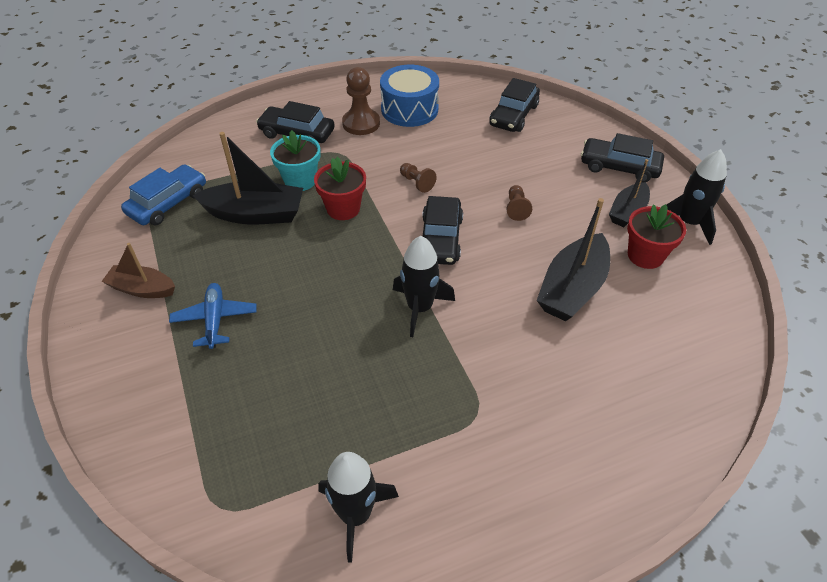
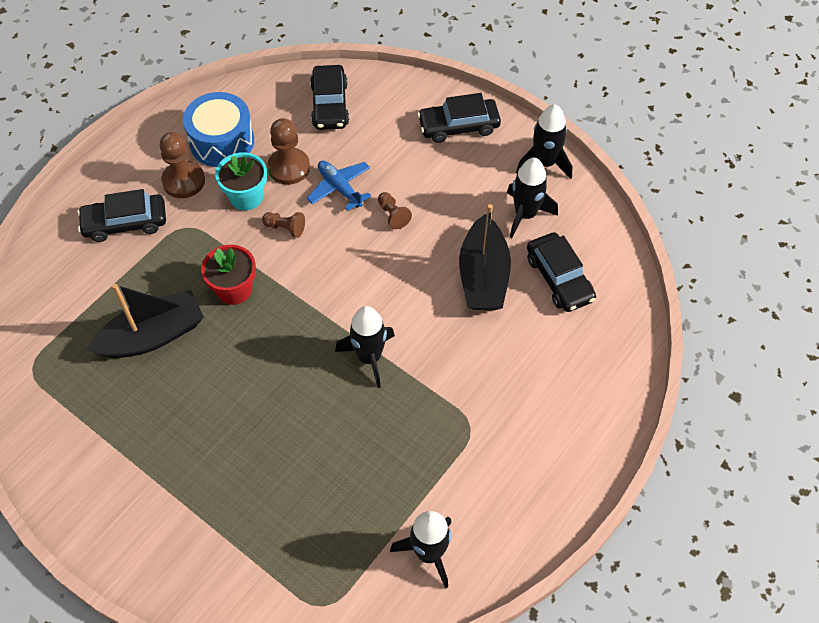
camera: 30 degrees left, 10 degrees up
brown boat [101,243,175,298] -> none
blue car [121,164,206,225] -> none
blue plane [169,283,257,349] -> blue plane moved to [307,161,371,211]
turquoise flower pot [270,130,321,191] -> turquoise flower pot moved to [215,152,267,210]
black car [422,196,463,265] -> black car moved to [527,232,596,312]
black boat [609,159,650,227] -> none
red flower pot [627,204,686,269] -> black rocket [507,158,558,238]
none -> brown pawn [267,118,310,185]

